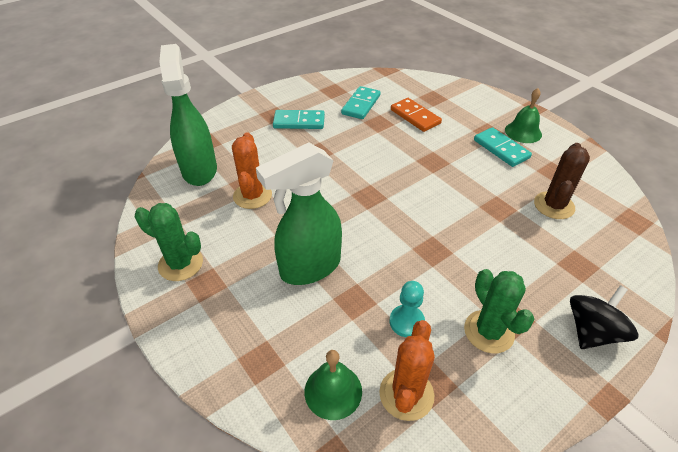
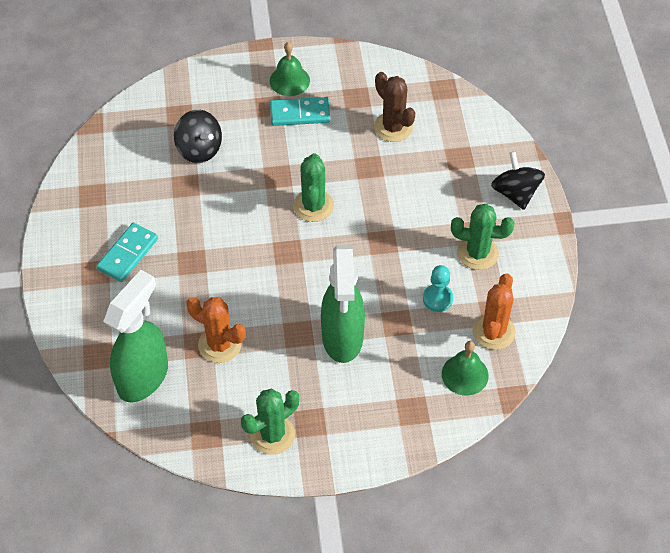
camera: 60 degrees left, 10 degrees up
green spray bottle [159,44,217,186] -> green spray bottle turned 105 degrees clockwise [103,270,168,402]
turquoise domino [341,86,381,119] -> none
orange cactus [379,320,435,421] -> orange cactus turned 60 degrees clockwise [472,273,516,350]
orange domino [391,98,442,132] -> black spinning top [174,110,222,163]
none -> green cactus [293,153,334,222]

